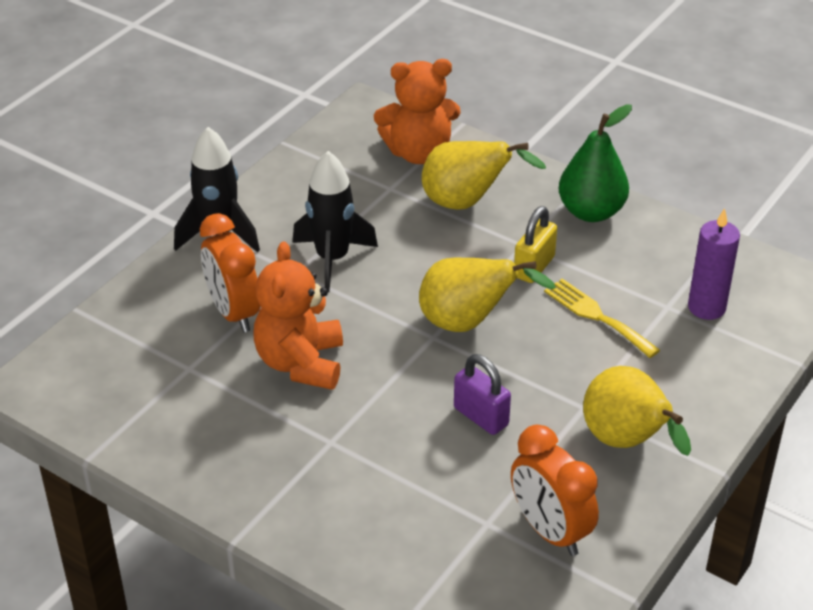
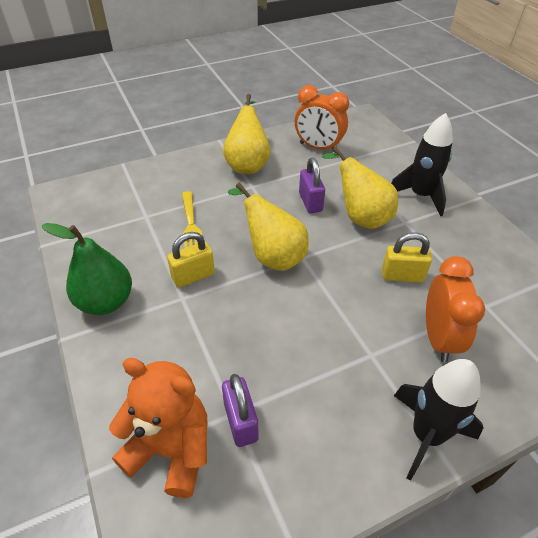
camera: 150 degrees left, 5 degrees up
orange teddy bear [253,242,343,390] -> yellow padlock [382,232,432,282]
black rocket [293,151,378,292] -> black rocket moved to [391,113,453,216]
yellow pear [422,141,546,210] -> yellow pear moved to [322,147,398,229]
orange clock [511,425,599,556] -> orange clock turned 120 degrees clockwise [295,85,349,149]
purple candle [688,208,740,320] -> none
none -> purple padlock [222,374,258,447]

